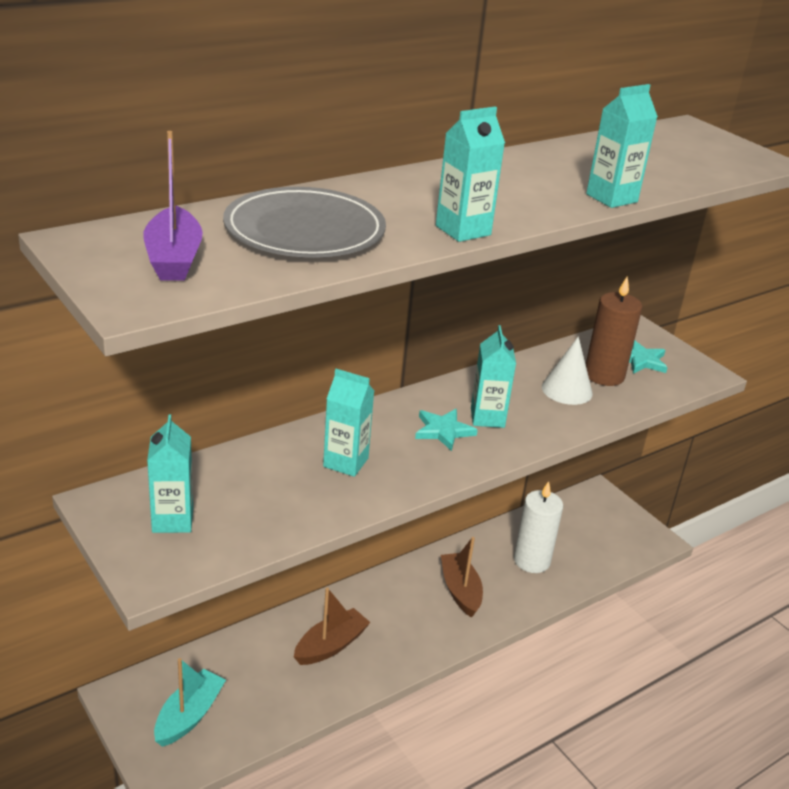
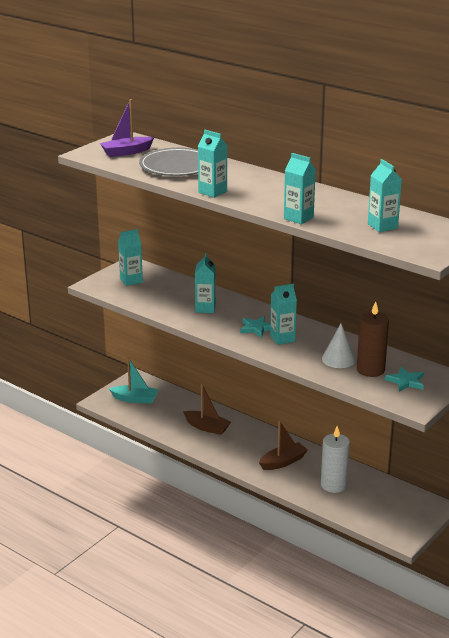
camera: 75 degrees right, 5 degrees down
none -> turquoise carton [368,159,402,232]

